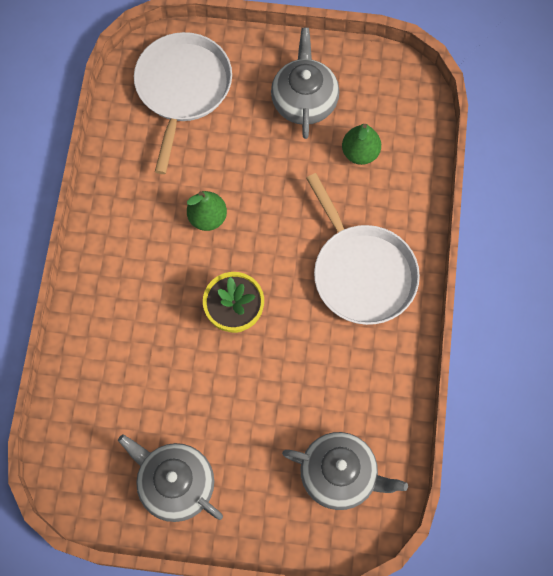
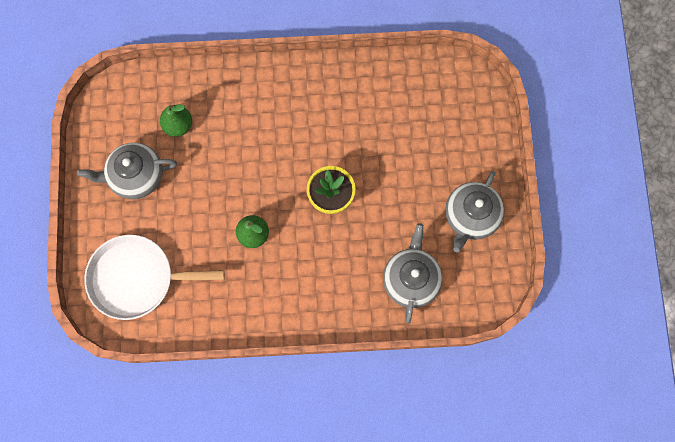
camera: 100 degrees left, 5 degrees up
grey teapot [282,432,408,510] -> grey teapot moved to [383,223,443,324]
white pan [306,173,420,325] -> none

